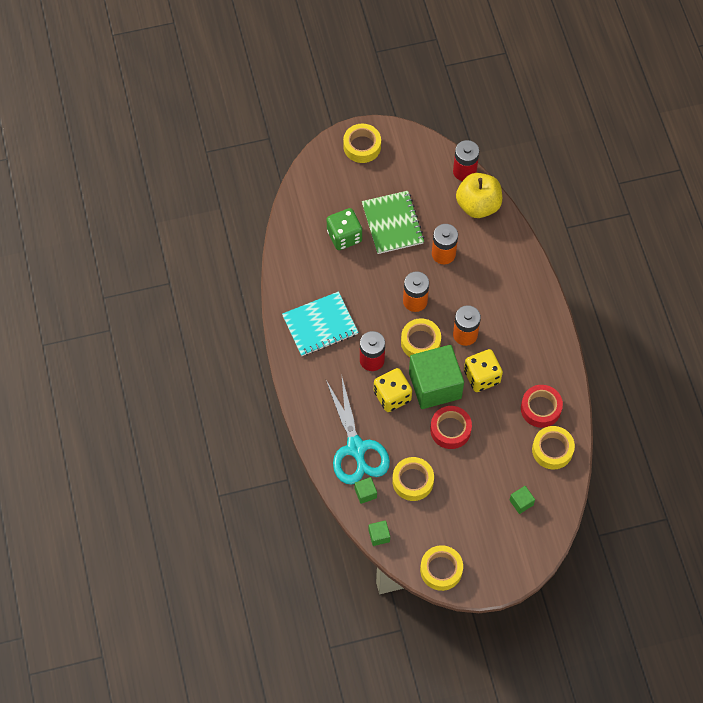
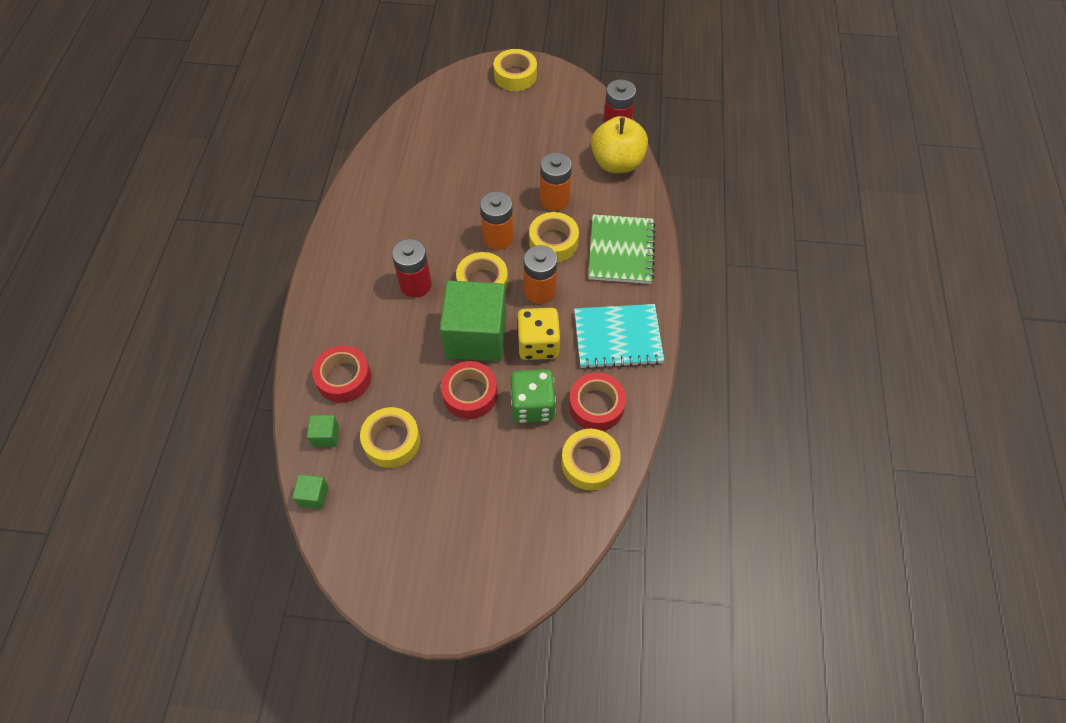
camera: 20 degrees right, 5 degrees down
turquoise notebook [282,291,358,356] -> turquoise notebook moved to [574,304,664,369]
turquoise scissors [326,374,390,485] -> red tape [312,345,371,403]
green dice [327,208,362,250] -> green dice moved to [510,369,556,423]
green notebook [362,191,425,254] -> green notebook moved to [588,214,656,284]
yellow dice [374,368,412,412] -> none
yellow tape [420,545,463,591] -> yellow tape moved to [529,212,579,262]
green cube [509,486,535,514] -> none

